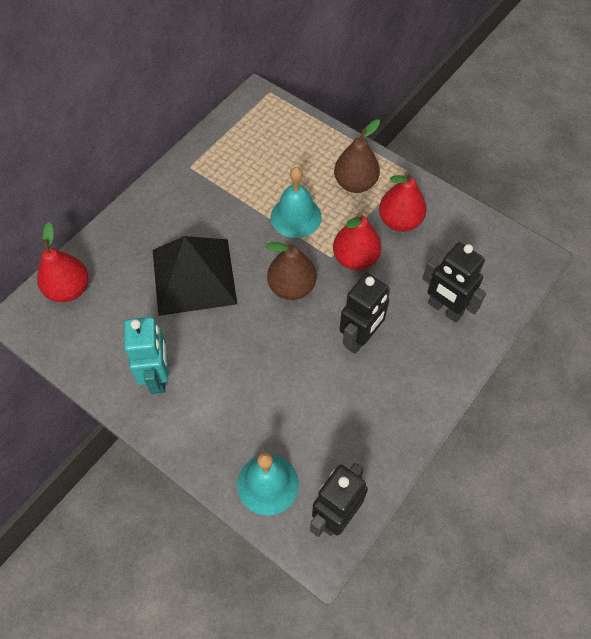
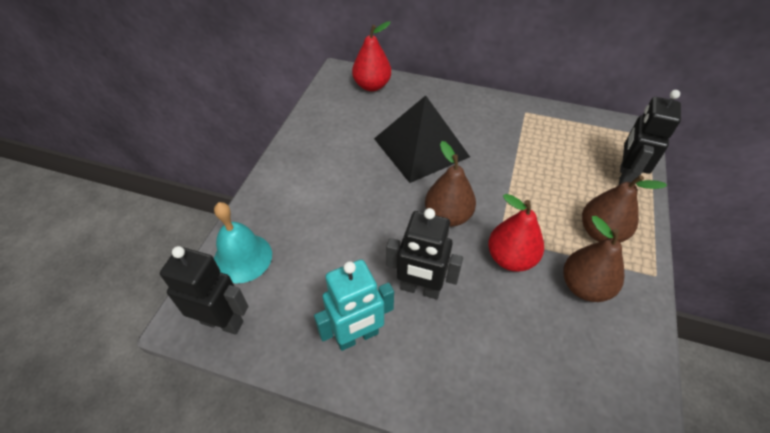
camera: 70 degrees right, 10 degrees down
turquoise robot [124,317,168,394] -> turquoise robot moved to [314,260,394,351]
turquoise bell [271,167,322,238] -> none
red pear [379,171,427,232] -> brown pear [563,216,625,302]
black robot [422,242,486,323] -> black robot moved to [619,90,681,185]

